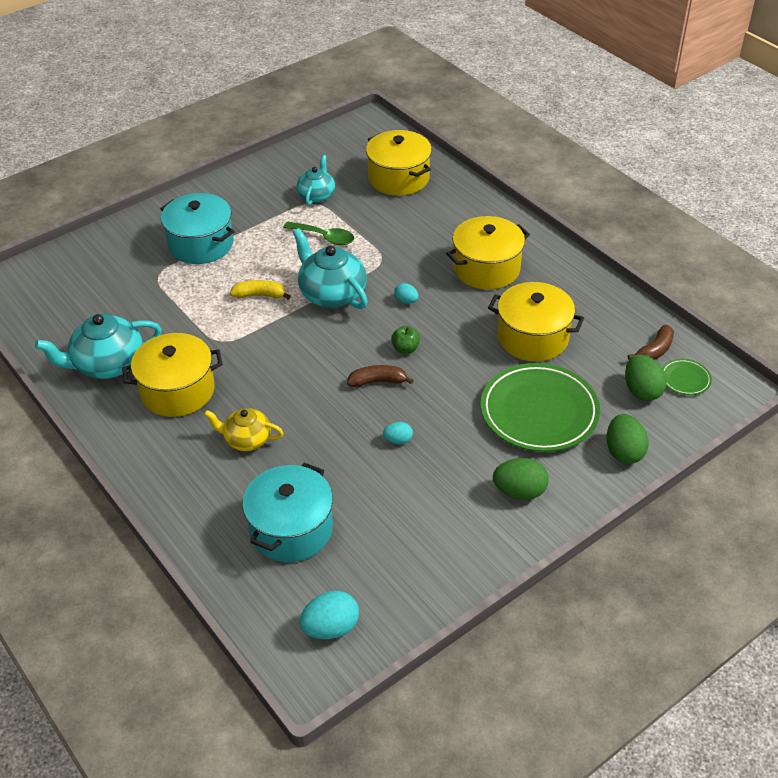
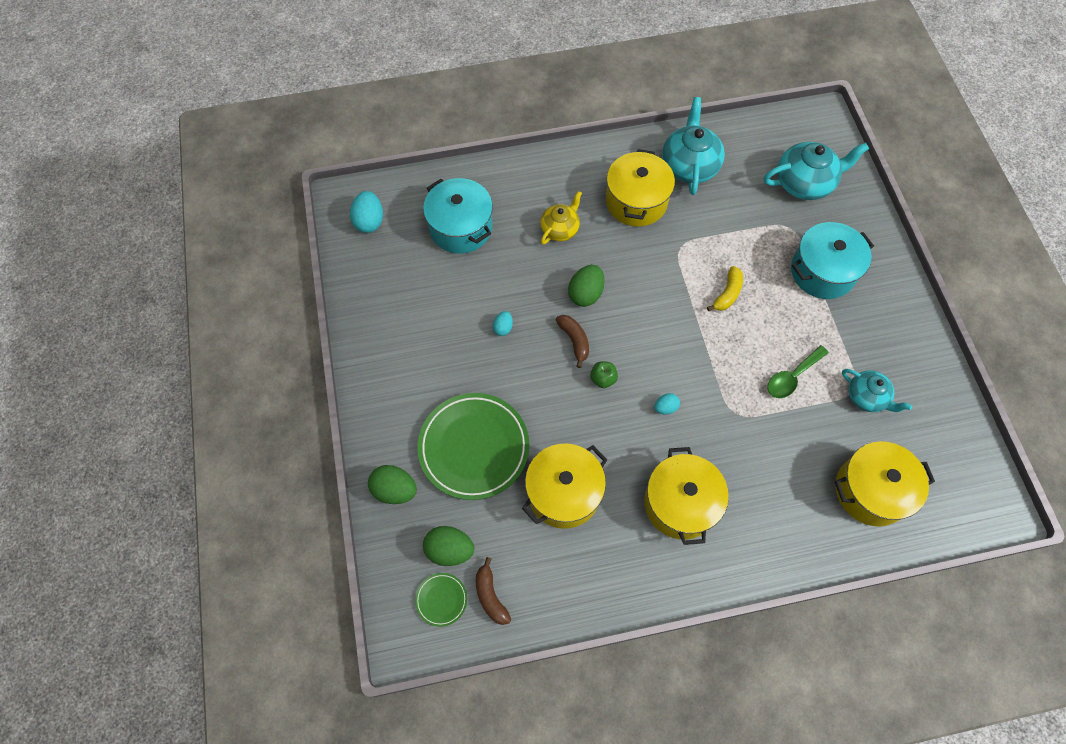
camera: 115 degrees right, 20 degrees up
turquoise teapot [293,228,368,309] -> turquoise teapot moved to [764,142,869,200]
brown banana [347,365,414,387] -> brown banana turned 45 degrees counterclockwise [556,315,589,368]
green egg [493,458,549,500] -> green egg moved to [568,265,604,307]

